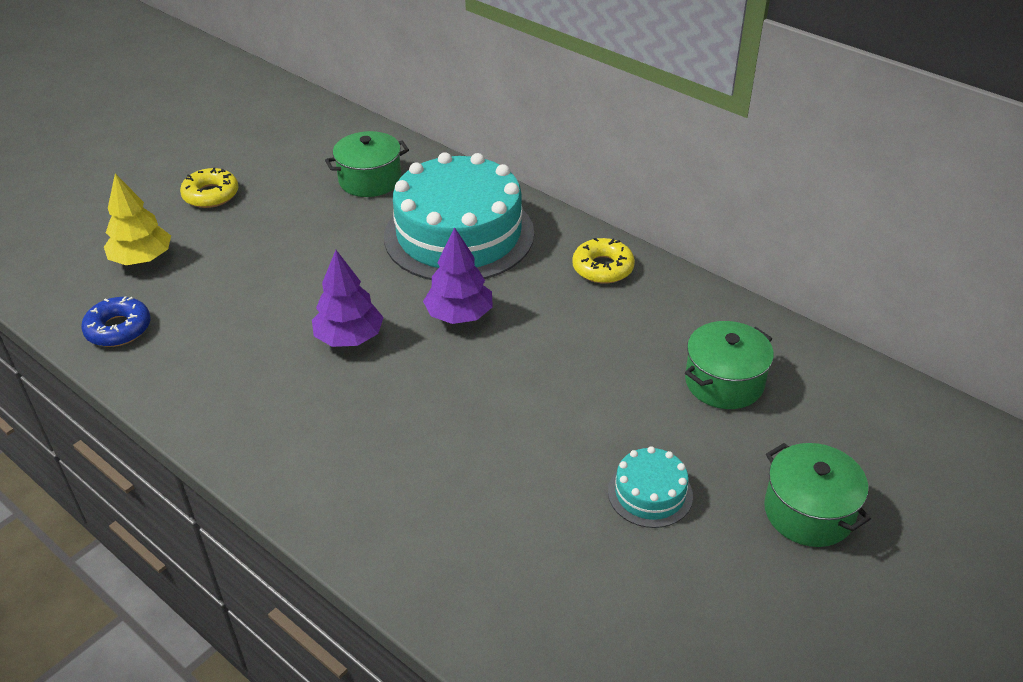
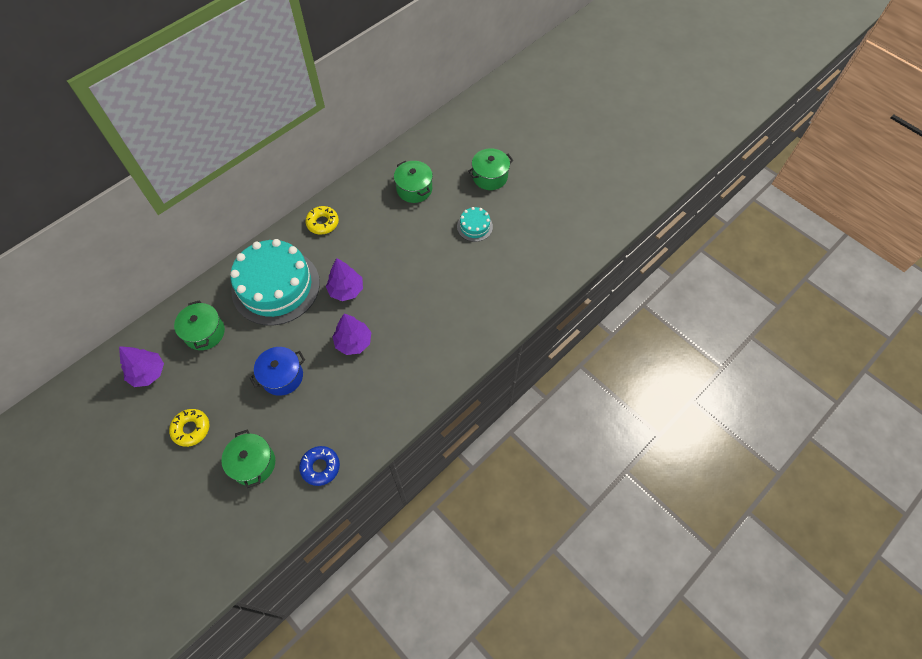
camera: 85 degrees left, 20 degrees up
yellow tree [104,173,171,265] -> green pot [221,429,275,488]
none -> purple tree [119,346,164,387]
none -> blue pot [250,347,305,396]

